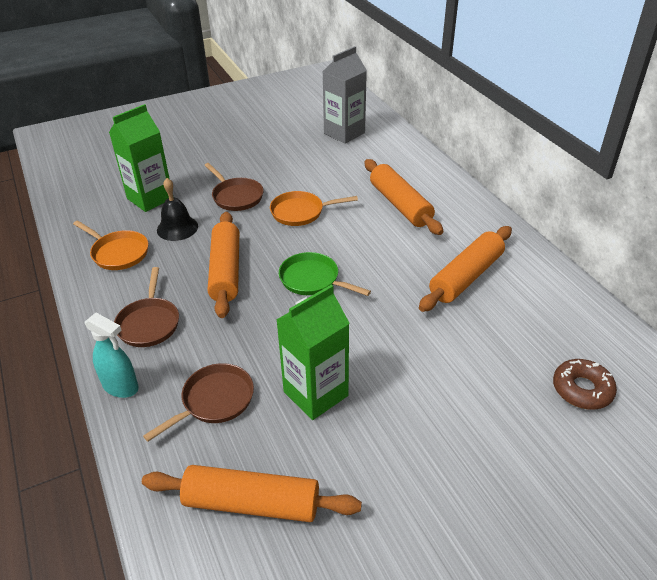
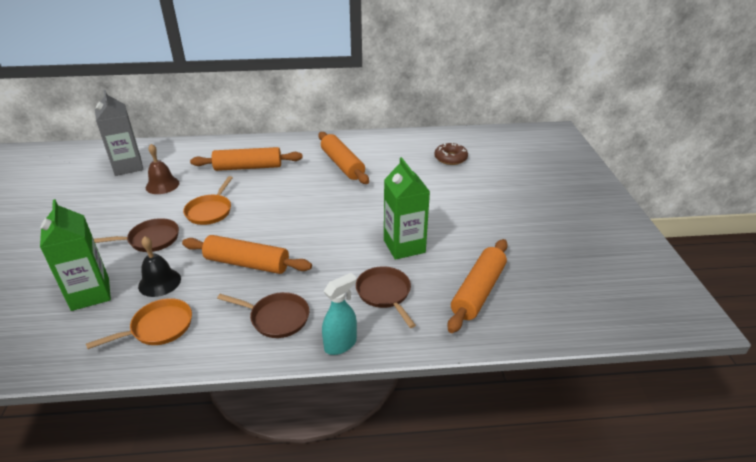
camera: 70 degrees left, 5 degrees down
green pan [279,252,371,296] -> none
none -> brown bell [146,144,179,194]

